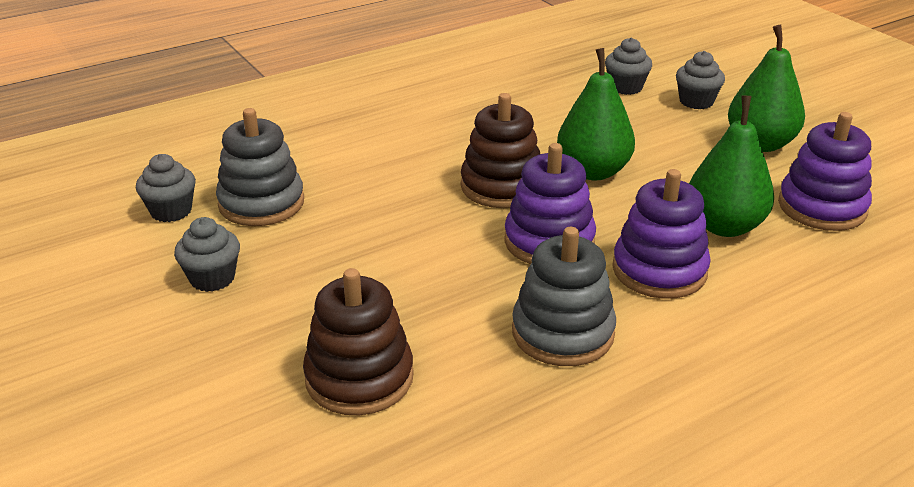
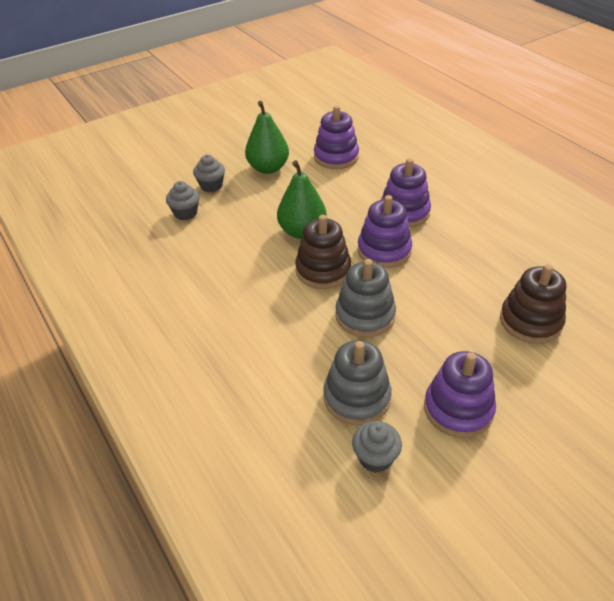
camera: 90 degrees left, 10 degrees up
grey cupcake [174,217,240,292] -> purple stacking toy [424,351,496,438]
grey stacking toy [512,227,616,366] -> grey stacking toy moved to [336,259,396,337]
green pear [689,96,774,237] -> none

